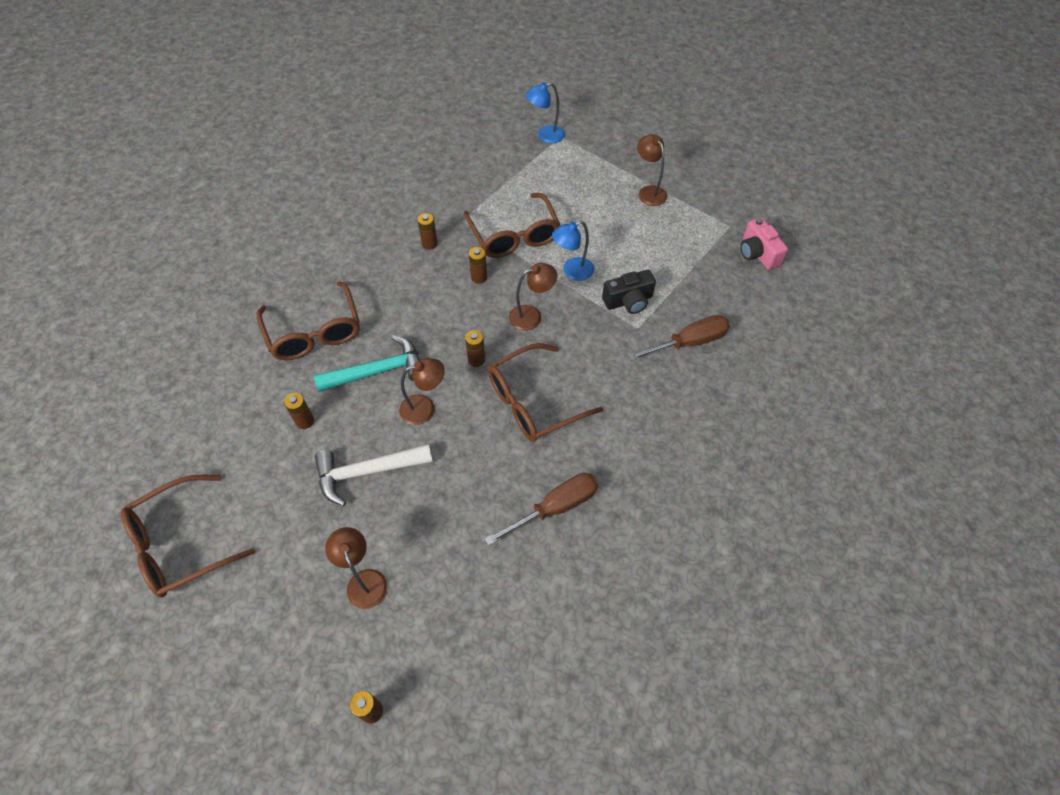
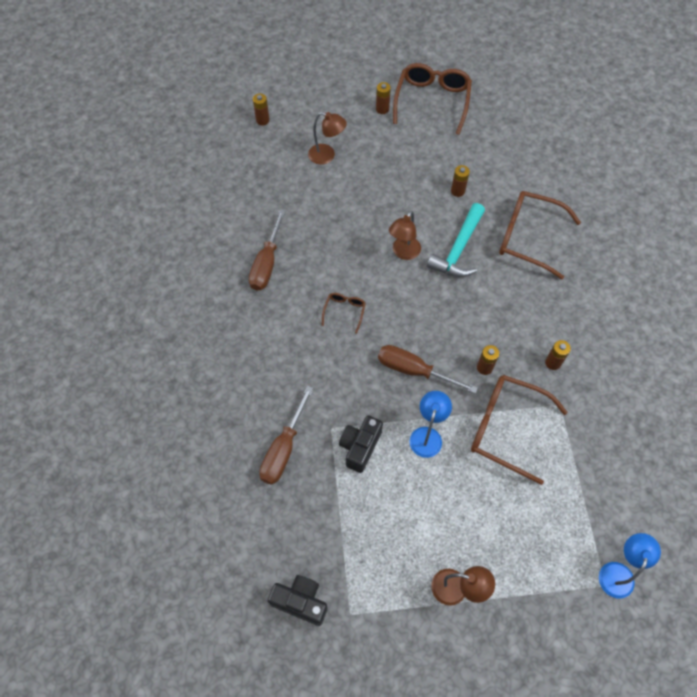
camera: 135 degrees right, 5 degrees up
white hammer [315,444,433,506] -> none
brown battery [465,330,485,367] -> brown battery moved to [376,82,391,114]
brown glasses [488,343,603,442] -> brown glasses [322,293,366,334], size x0.47
brown lamp [509,263,557,331] -> brown screwdriver [378,345,478,394]
pink camera [740,217,788,270] -> black camera [268,575,328,626]

